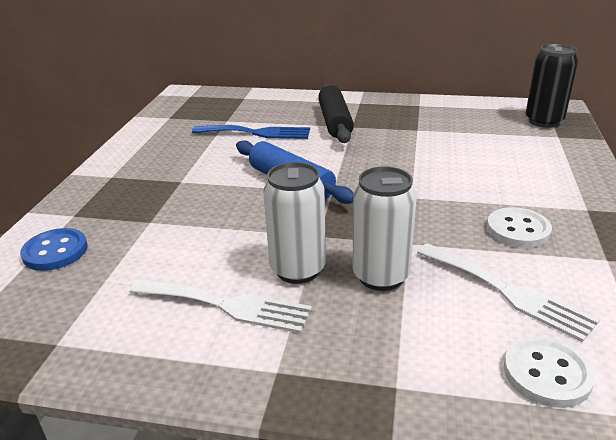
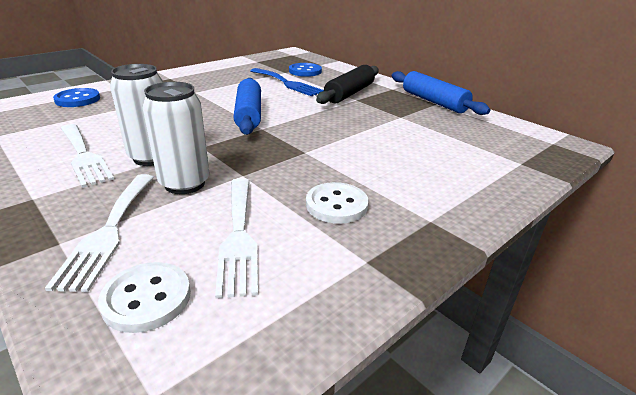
camera: 35 degrees right, 0 degrees up
black can [526,44,578,128] -> none
none -> white fork [45,174,154,292]
none -> blue button [289,63,322,77]
none -> blue rolling pin [392,71,490,115]

